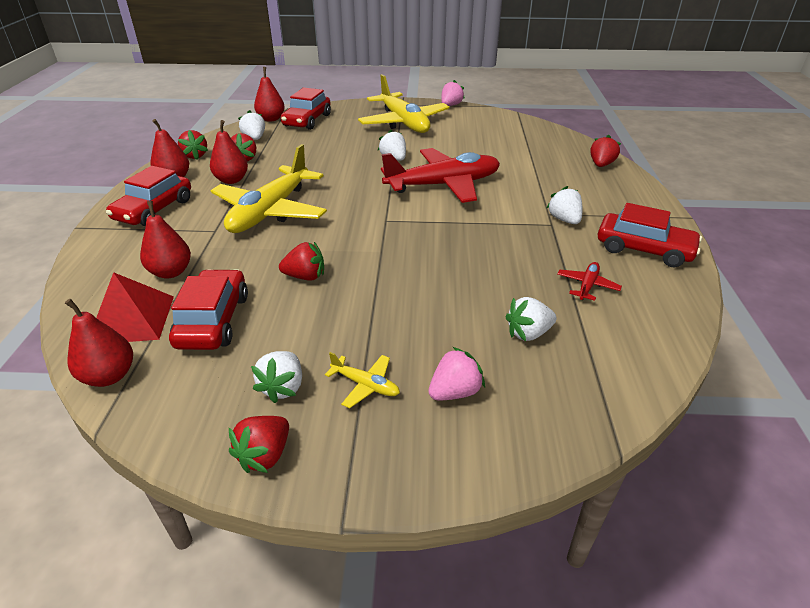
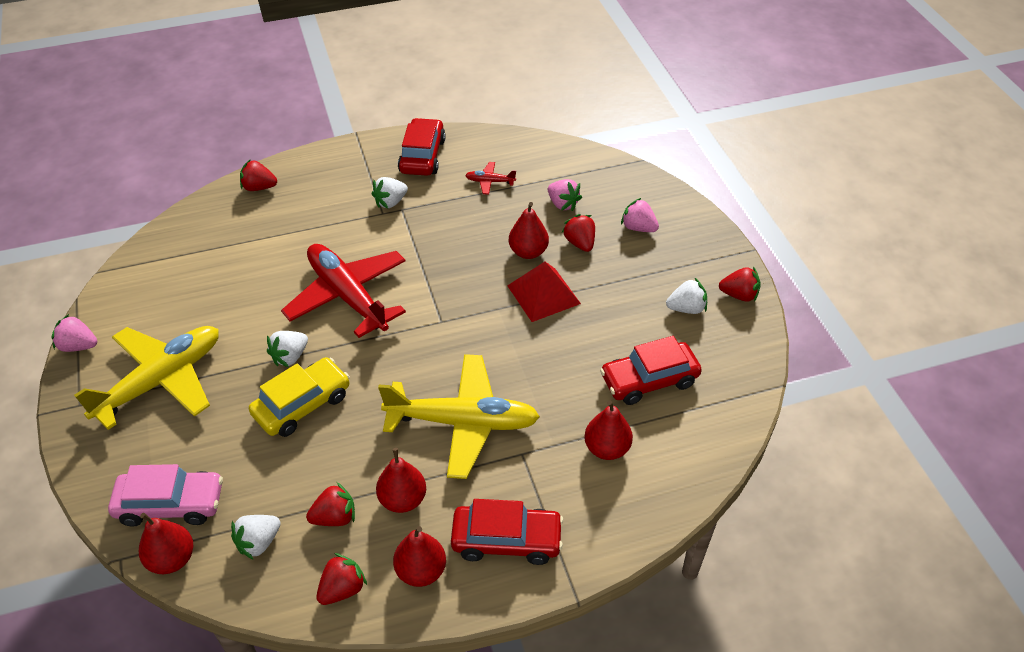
camera: 110 degrees left, 10 degrees up
red pear [65,299,133,387] -> red pear moved to [509,202,549,259]
red pyramid [96,272,174,342] -> red pyramid moved to [507,262,581,322]
red strawberry [279,242,324,281] -> red strawberry moved to [562,214,595,252]
red car [281,87,331,130] -> pink car [108,464,223,527]
yellow plane [325,352,400,408] -> none
white strawberry [505,297,557,341] -> pink strawberry [548,179,582,211]
none -> yellow car [249,357,350,437]

